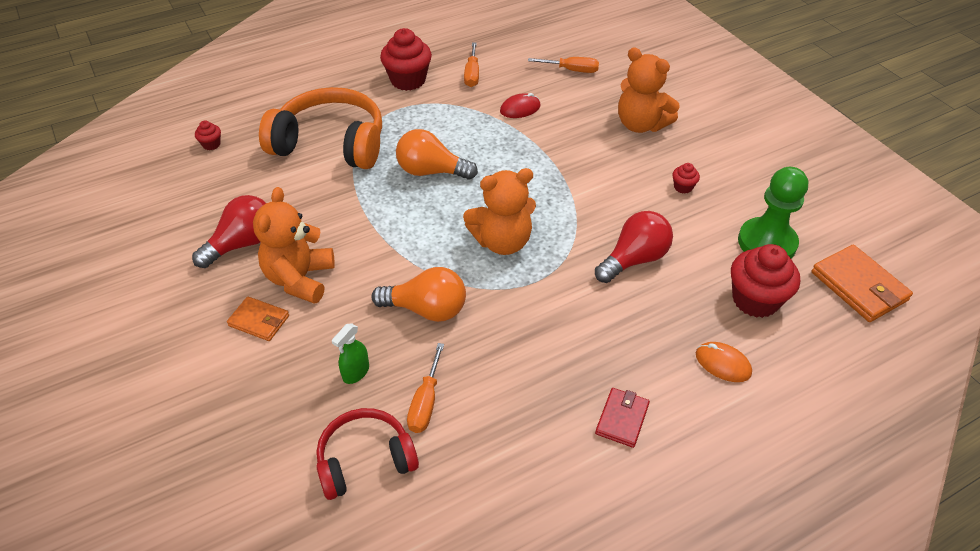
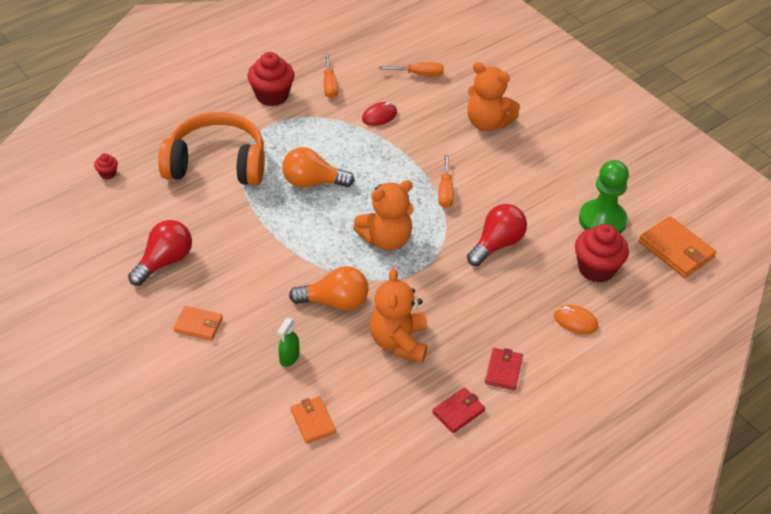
camera: 10 degrees left, 0 degrees up
orange teddy bear [253,187,335,304] -> orange teddy bear moved to [370,268,427,363]
red headphones [316,408,419,500] -> orange wallet [291,396,336,444]
orange screwdriver [407,343,444,433] -> orange screwdriver moved to [438,155,453,208]
red cupcake [672,163,700,194] -> none
none -> red wallet [432,387,485,433]

